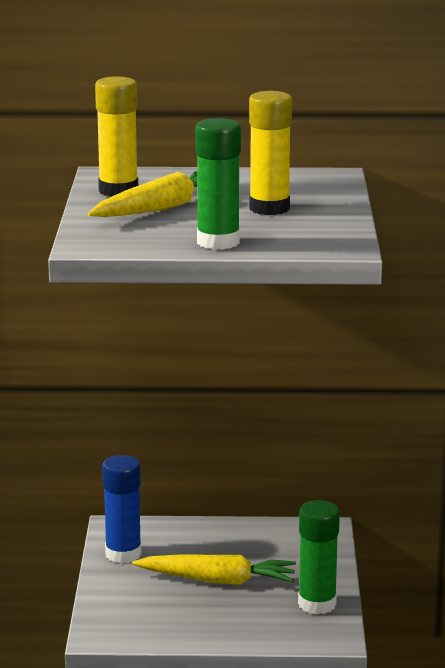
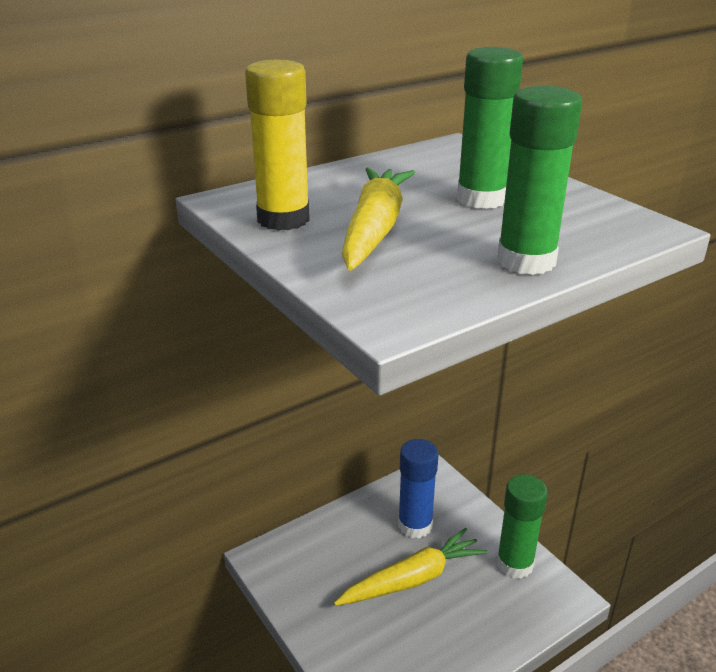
camera: 35 degrees left, 10 degrees up
blue glue stick [102,455,142,564] -> blue glue stick moved to [398,439,438,538]
yellow glue stick [249,91,292,215] -> green glue stick [457,47,523,209]

